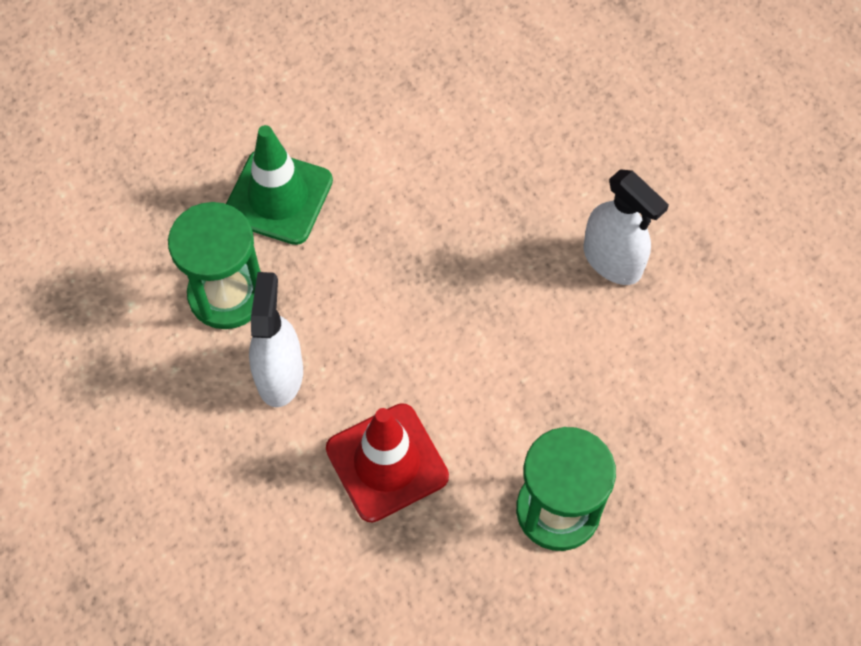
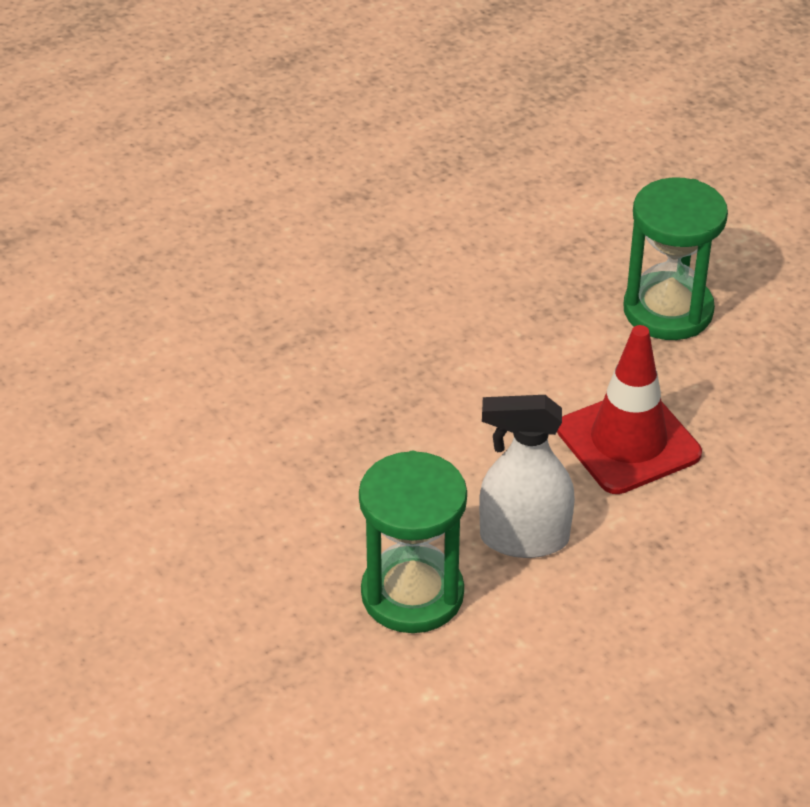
camera: 90 degrees left, 20 degrees down
green traffic cone [226,125,333,245] -> none
white spray bottle [584,169,669,285] -> none

